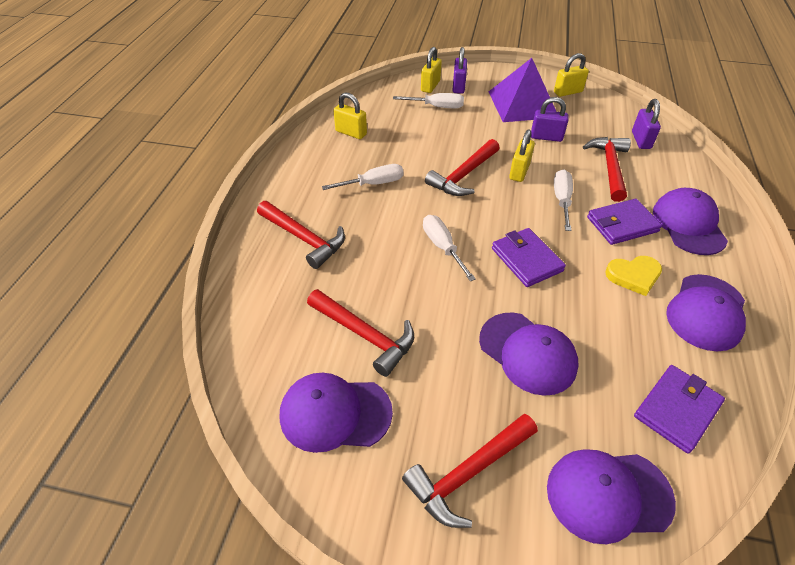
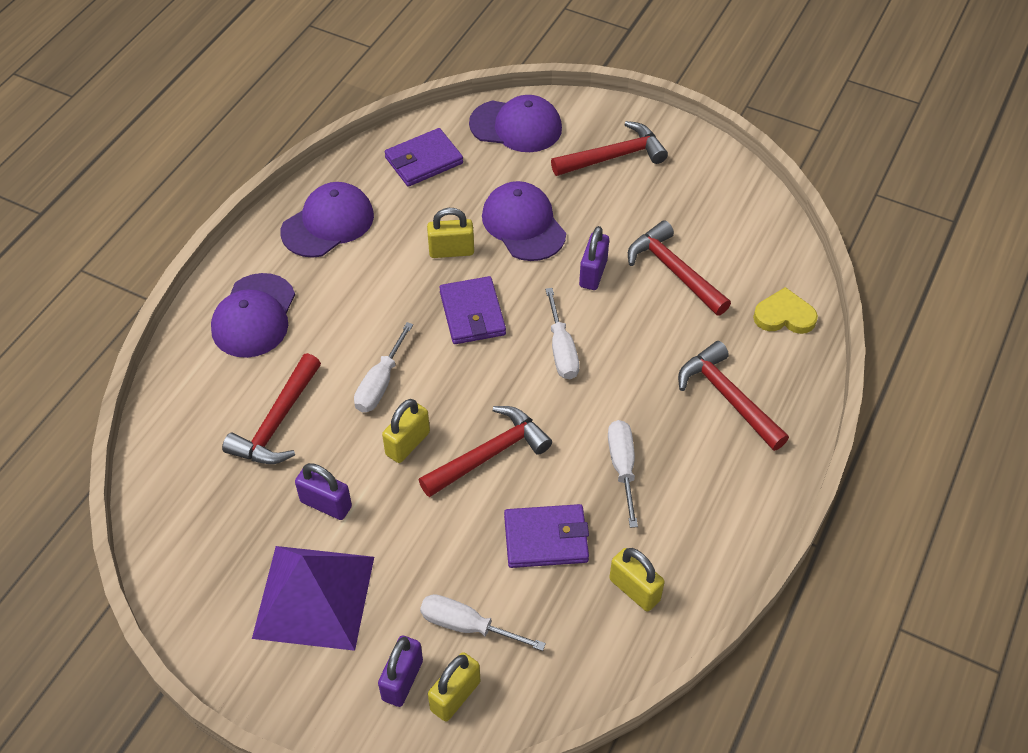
camera: 165 degrees left, 5 degrees up
purple cap [280,373,393,453] -> none
white screwdriver [322,164,403,190] -> white screwdriver turned 90 degrees clockwise [608,420,638,528]
yellow padlock [554,53,589,97] -> yellow padlock moved to [427,208,474,258]
purple wallet [587,199,662,245] -> purple wallet moved to [504,504,589,568]
yellow heart [605,256,662,296] -> yellow heart moved to [753,287,818,334]
purple padlock [632,99,661,149] -> purple padlock moved to [579,226,609,290]

